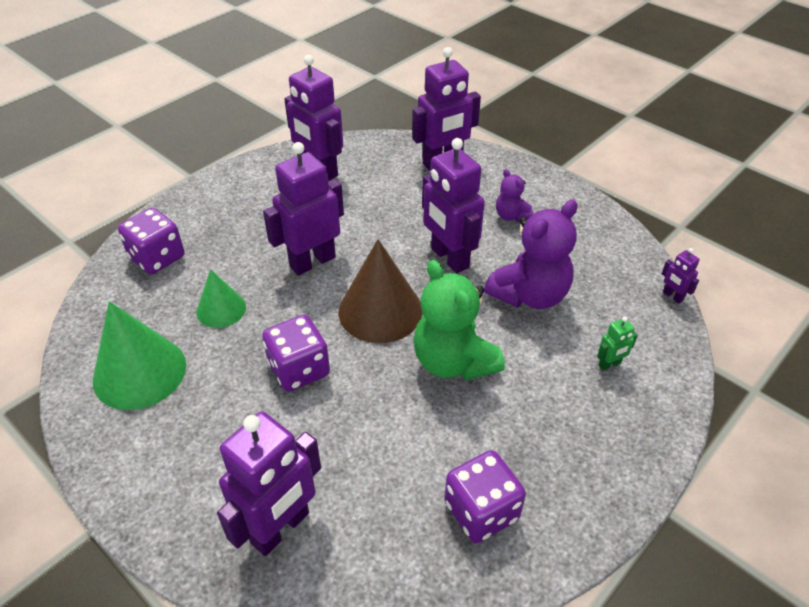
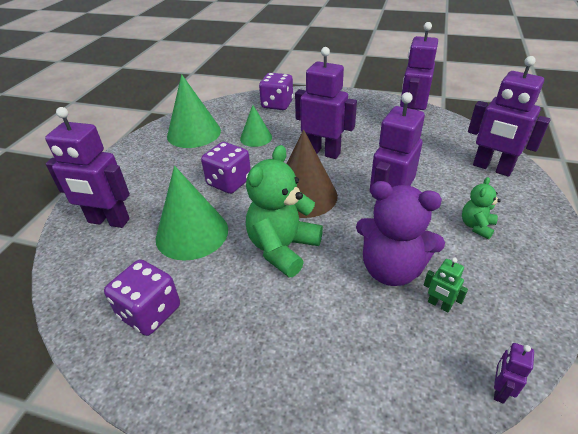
camera: 65 degrees right, 5 degrees down
purple teddy bear [496,169,534,222] -> green teddy bear [462,177,501,239]
green robot [597,316,638,371] -> green robot moved to [424,257,468,312]
none -> green cone [156,166,228,261]

